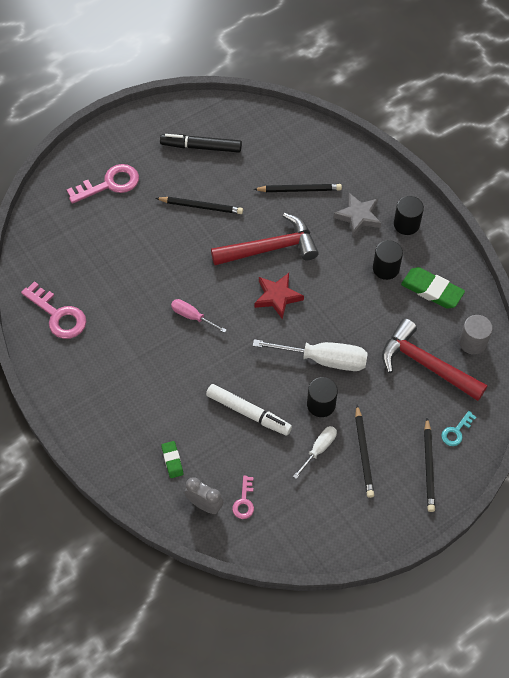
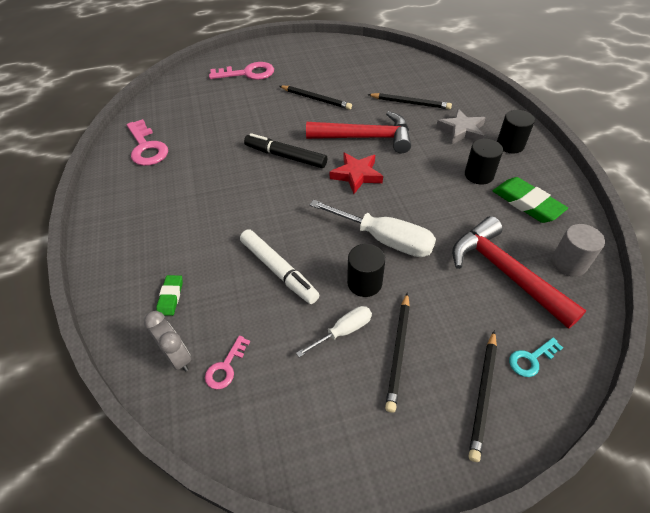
camera: 20 degrees right, 10 degrees down
black marker [160,134,242,153] -> black marker moved to [244,133,327,168]
pink screwdriver [171,299,226,333] -> none

